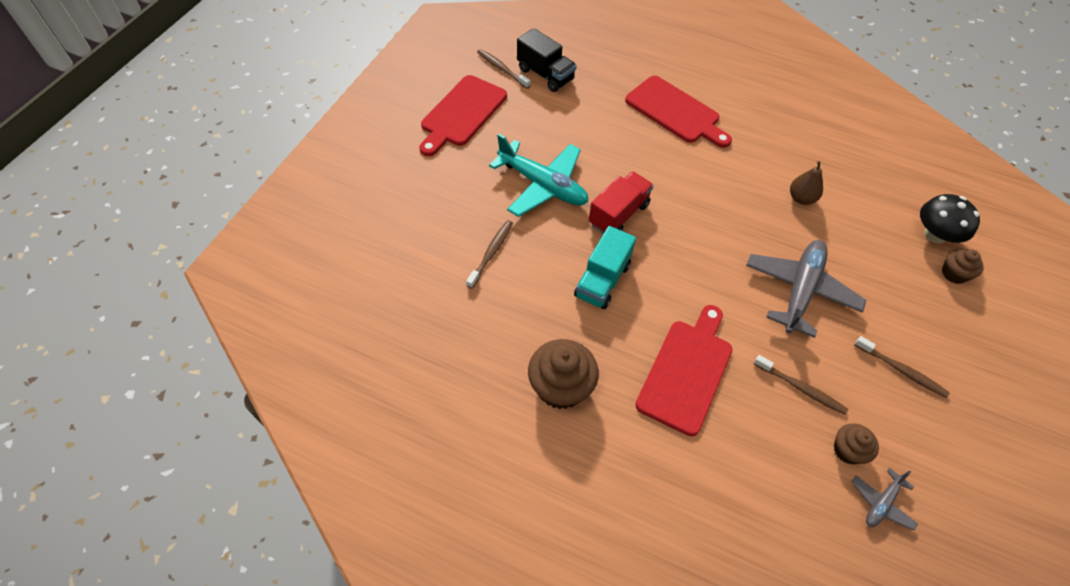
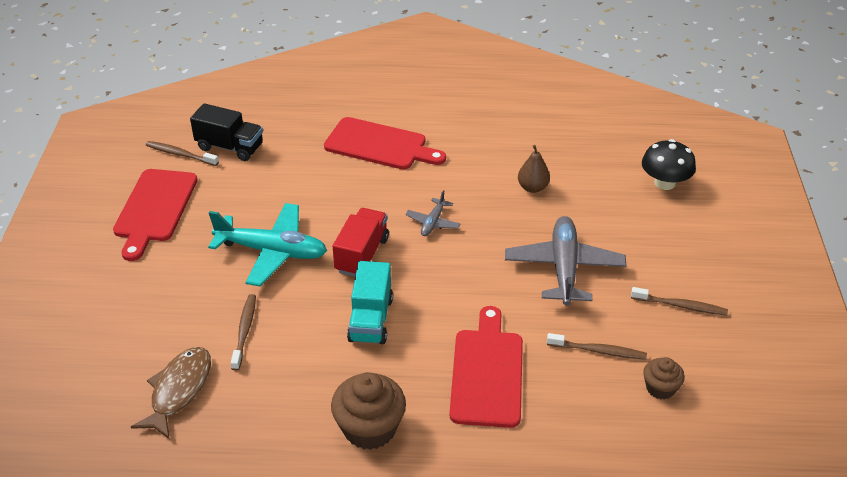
camera: 20 degrees left, 15 degrees down
grey plane [852,468,918,531] -> grey plane moved to [406,190,461,236]
brown cupcake [942,249,984,284] -> none
none -> brown fish [131,347,211,439]

